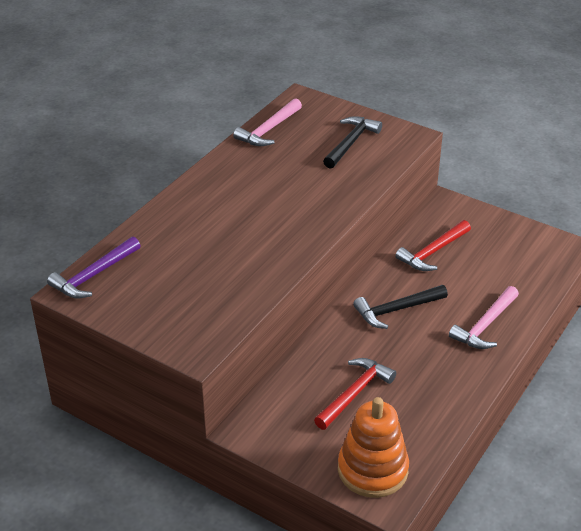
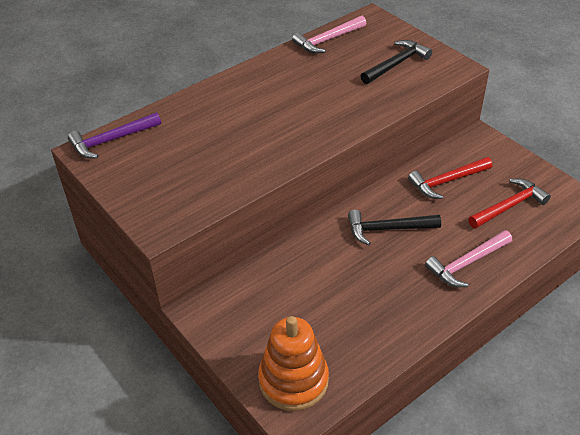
camera: 20 degrees right, 5 degrees up
red hammer [314,358,396,430] -> red hammer moved to [468,179,551,228]

